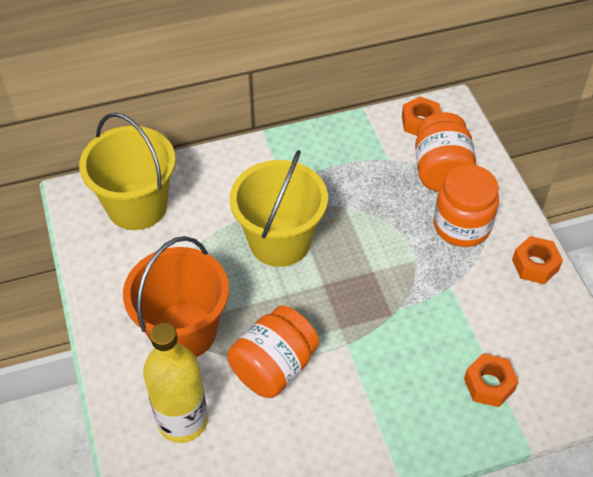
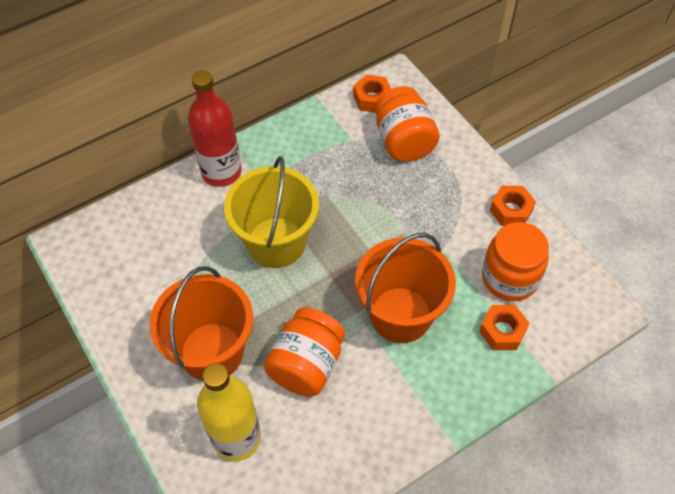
camera: 15 degrees left, 5 degrees up
yellow bucket [79,112,176,230] -> none
orange jar [434,165,499,247] -> orange jar moved to [482,222,549,301]
none -> red bottle [188,70,242,187]
none -> orange bucket [355,233,456,343]

